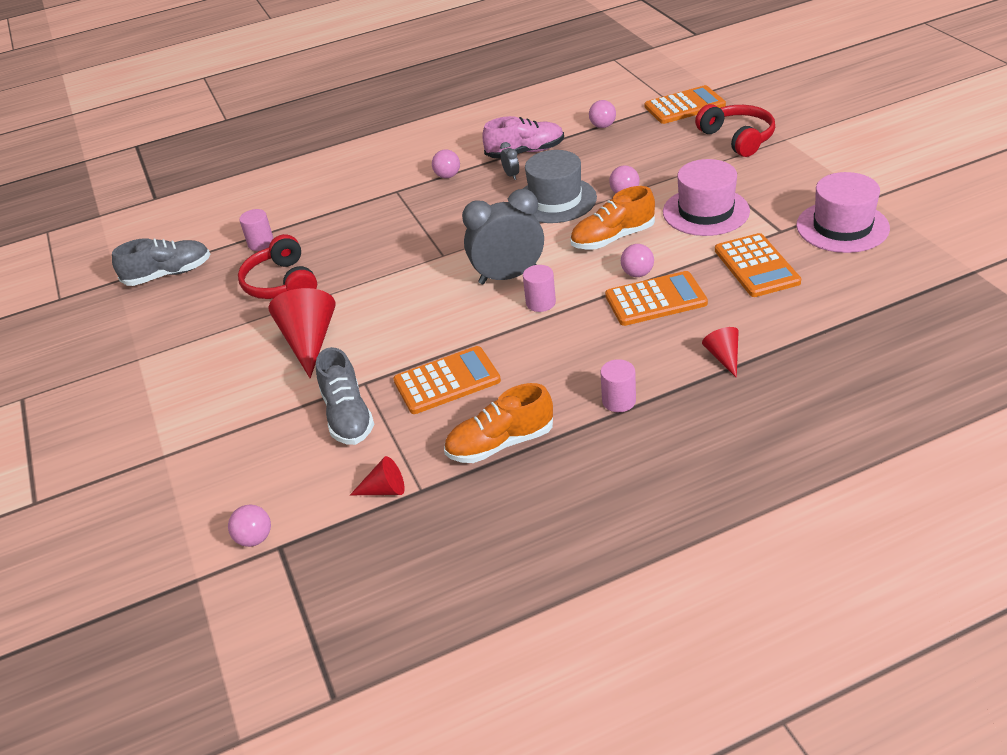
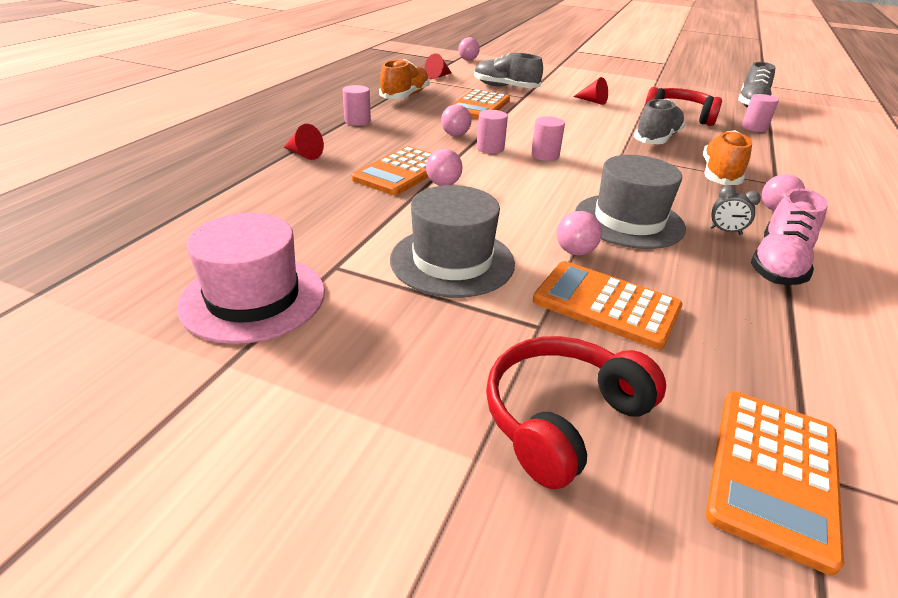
camera: 130 degrees right, 5 degrees down
red cone [269,288,336,378] -> red cone [573,77,608,105], size x0.53
grey clock [462,189,544,285] -> pink cylinder [531,116,565,161]
orange shoe [570,186,655,250] -> orange shoe moved to [703,130,752,185]
pink ball [589,100,616,128] -> pink ball moved to [441,104,472,136]
pink hat [663,159,750,236] -> grey hat [390,185,515,298]
red headphones [695,104,775,157] -> red headphones turned 120 degrees clockwise [486,336,666,489]
orange calculator [715,233,801,297] -> orange calculator moved to [533,261,683,350]
none -> grey shoe [634,99,685,144]

